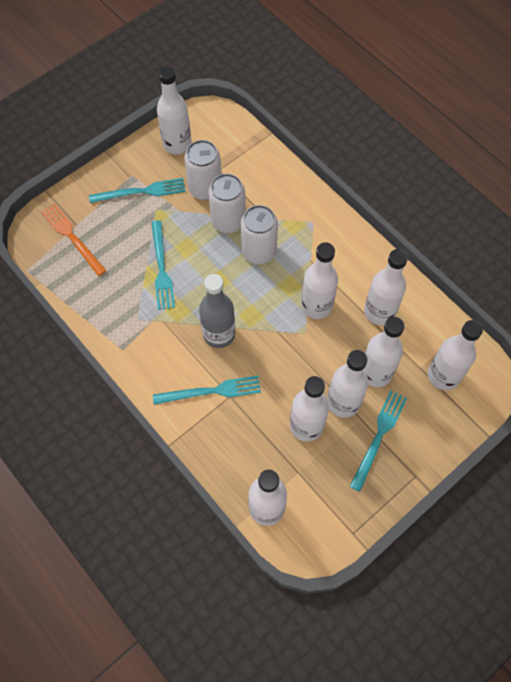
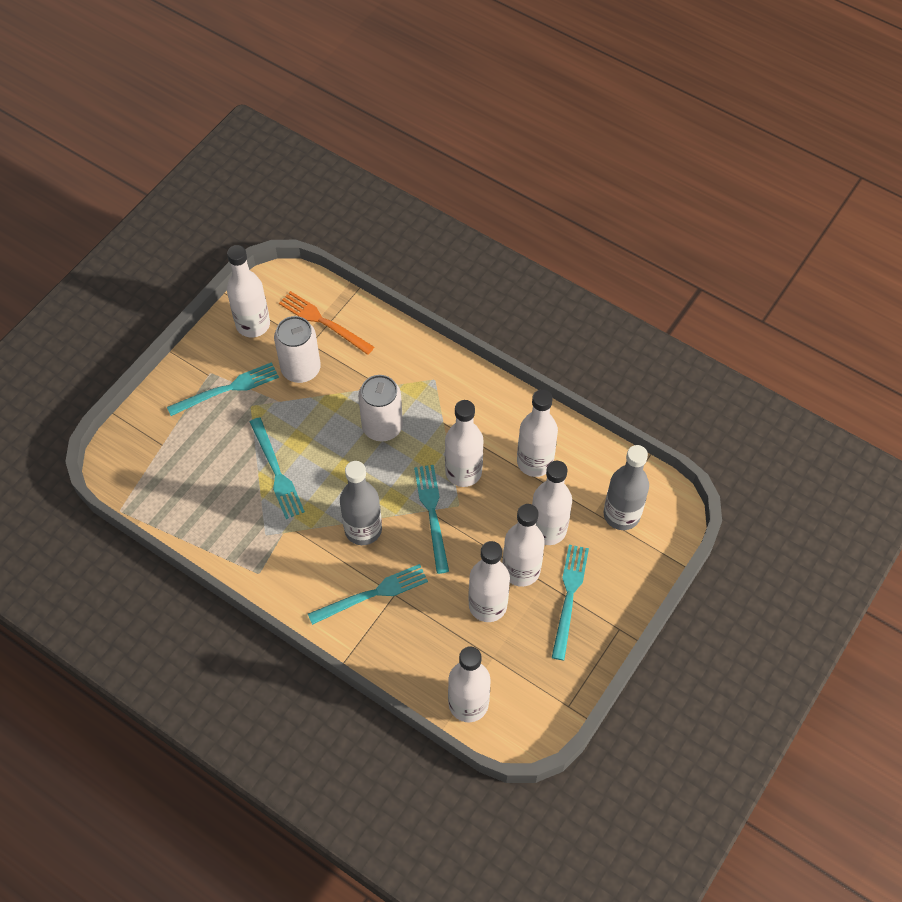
camera: 15 degrees left, 5 degrees down
orange fork [41,203,107,276] -> orange fork moved to [279,291,374,355]
white can [208,174,246,233] -> none
white bottle [428,320,483,390] -> grey bottle [604,445,649,530]
none -> turquoise fork [414,465,449,574]

